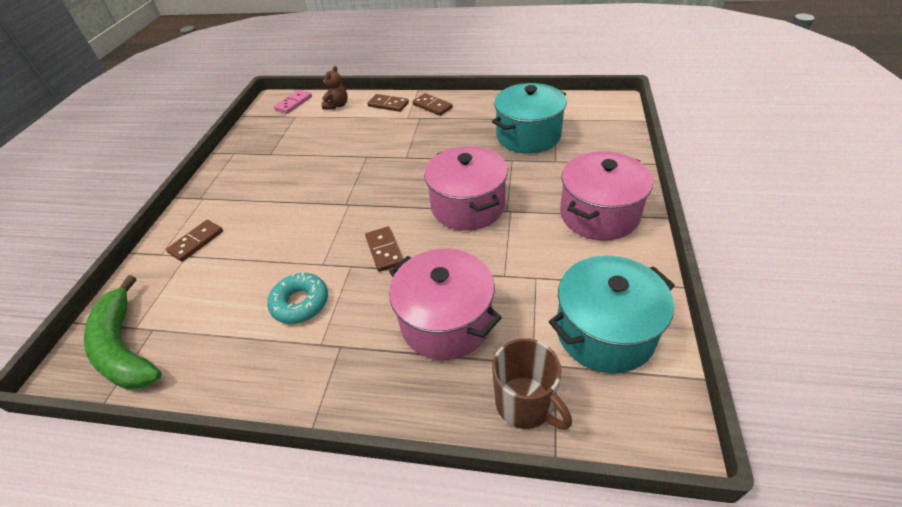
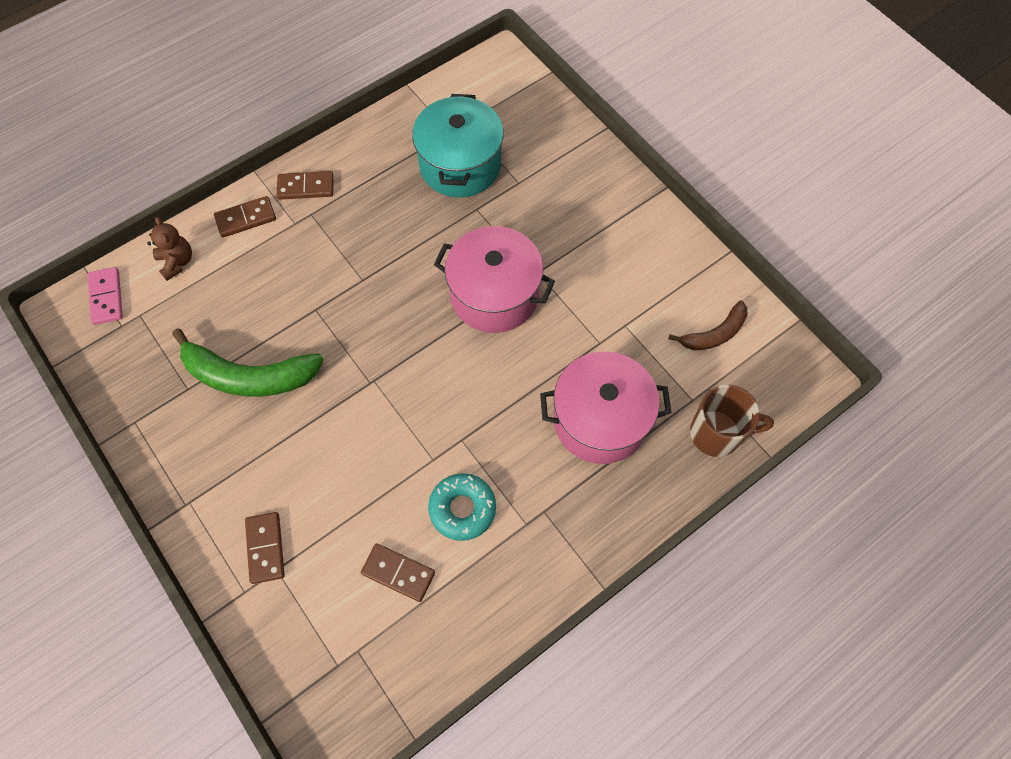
camera: 50 degrees left, 20 degrees up
green banana [84,275,162,390] -> green banana moved to [172,328,323,397]
brown domino [365,226,403,272] -> brown domino moved to [361,543,435,602]
turquoise pot [549,255,675,373] -> brown banana [668,300,747,350]
pink pot [560,151,653,241] -> none

